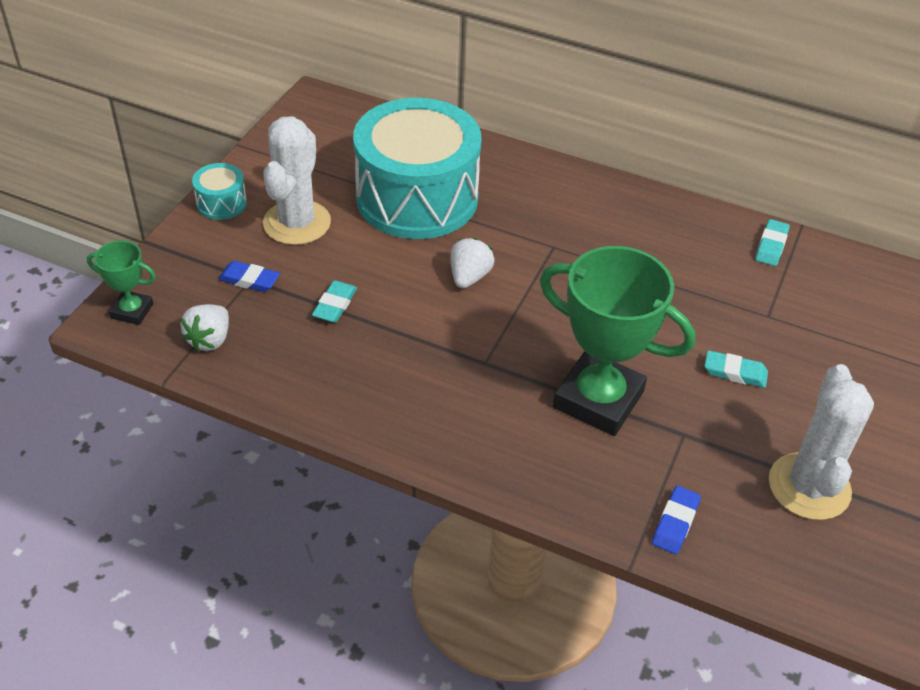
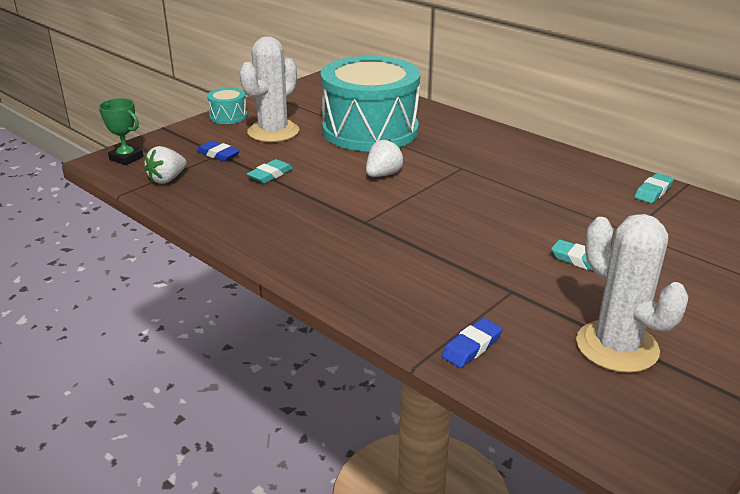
camera: 20 degrees right, 15 degrees down
green trophy [540,246,695,436] -> none
white cactus [769,364,874,520] -> white cactus turned 60 degrees counterclockwise [576,214,688,373]

